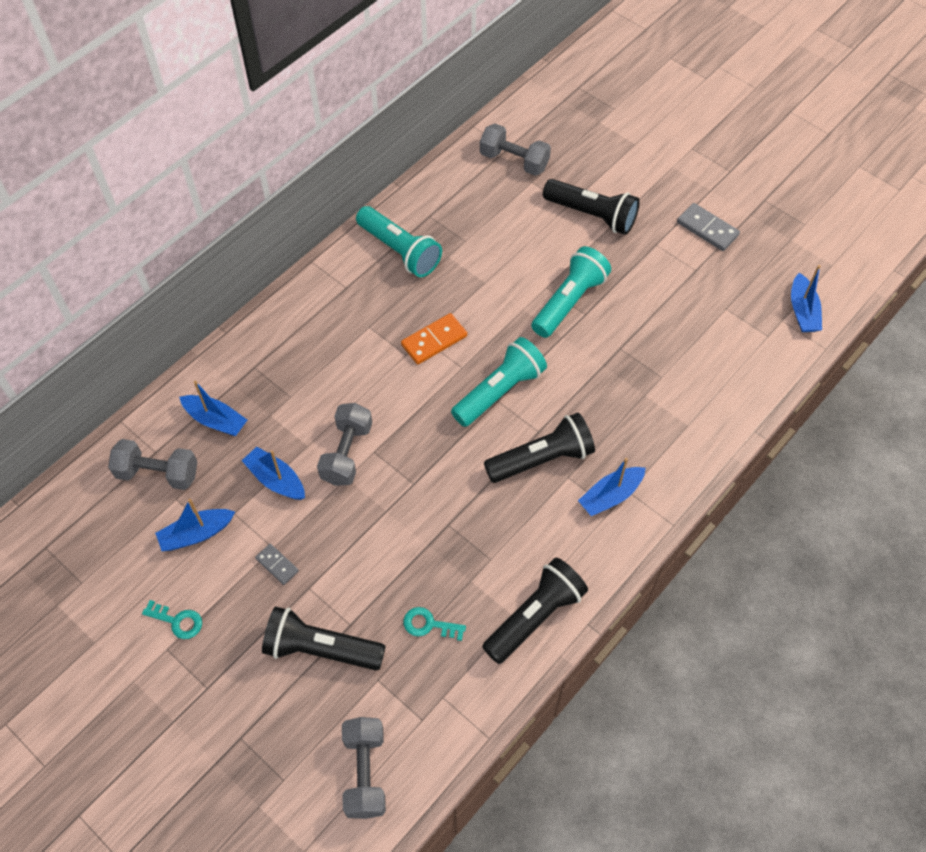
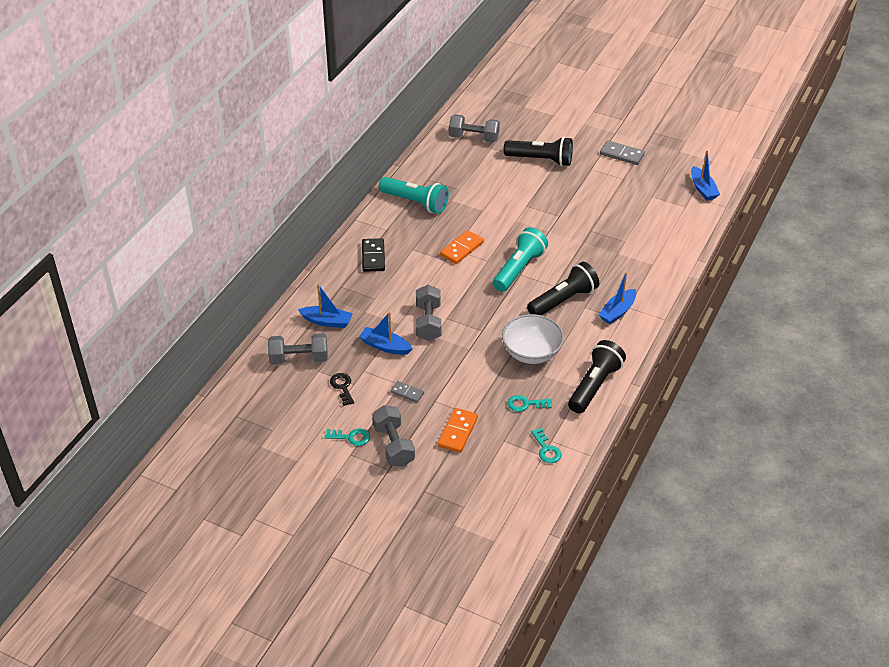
camera: 15 degrees left, 15 degrees down
blue boat [155,499,235,551] -> black key [330,373,354,406]
black flashlight [262,606,386,670] -> orange domino [438,408,478,453]
grey dumbbell [342,717,386,819] -> grey dumbbell moved to [372,405,415,467]
turquoise flashlight [531,246,611,338] -> none
none -> black domino [362,238,385,272]
none -> white bowl [502,314,564,364]
none -> turquoise key [531,428,562,463]

